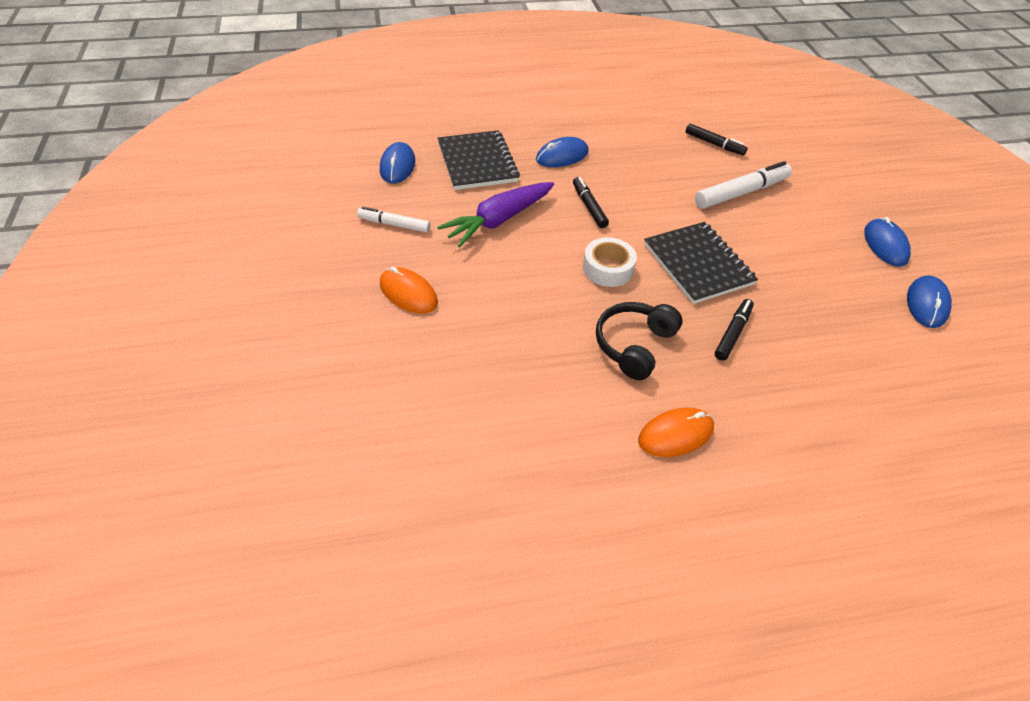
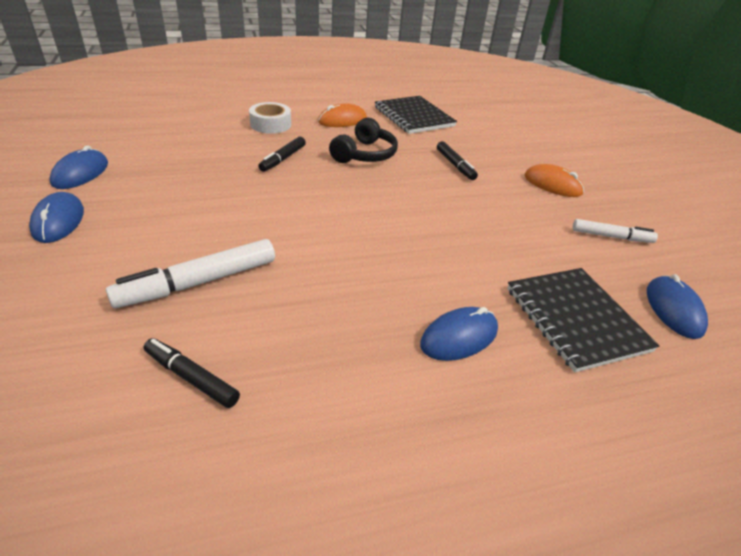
camera: 175 degrees right, 10 degrees down
purple carrot [437,182,554,247] -> none
black marker [573,177,609,228] -> black marker moved to [437,141,478,180]
white tape [583,237,637,287] -> white tape moved to [249,102,291,134]
black notebook [644,222,758,304] -> black notebook moved to [375,96,457,134]

